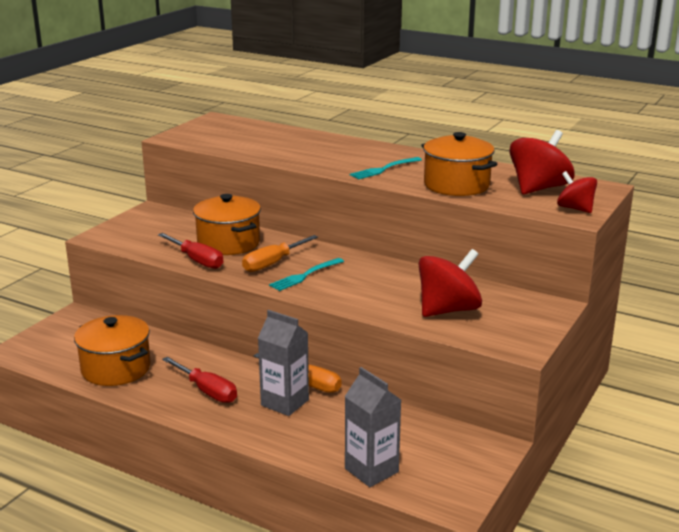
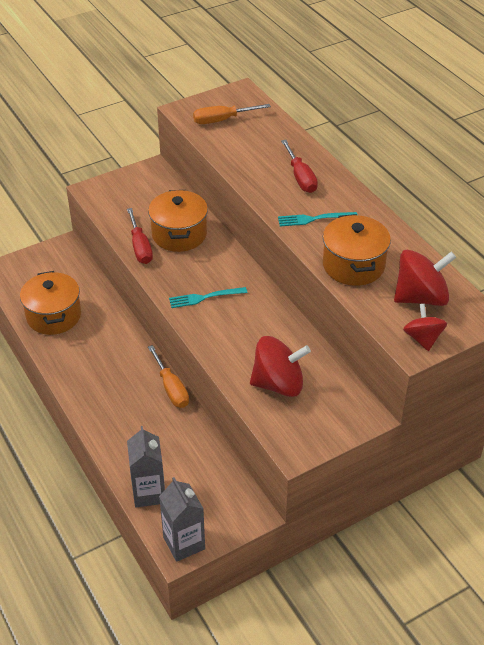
camera: 30 degrees right, 20 degrees up
red screwdriver [162,357,237,403] -> red screwdriver moved to [281,140,318,193]
orange screwdriver [242,235,318,272] -> orange screwdriver moved to [193,104,271,124]
grey carton [258,310,309,416] -> grey carton moved to [159,477,205,562]

